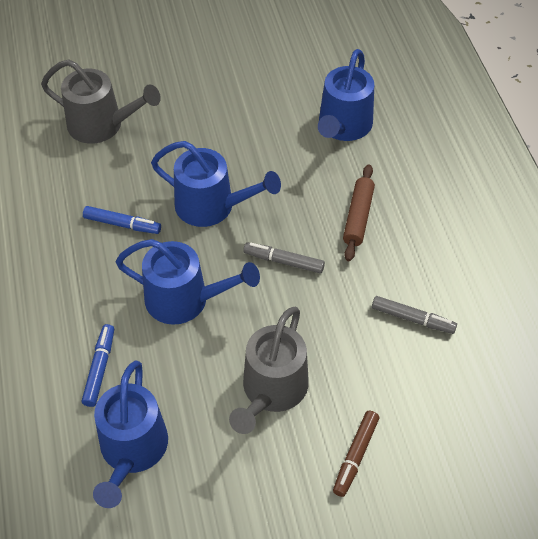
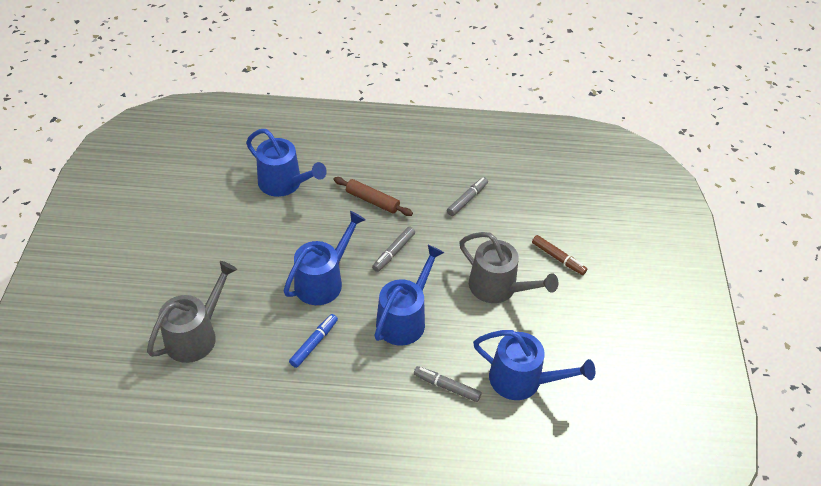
camera: 75 degrees left, 5 degrees down
blue marker [82,324,114,407] -> grey marker [414,366,482,402]

